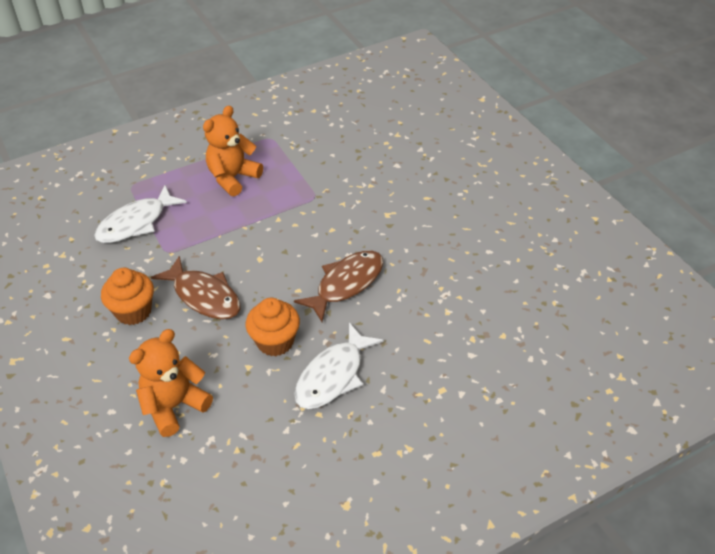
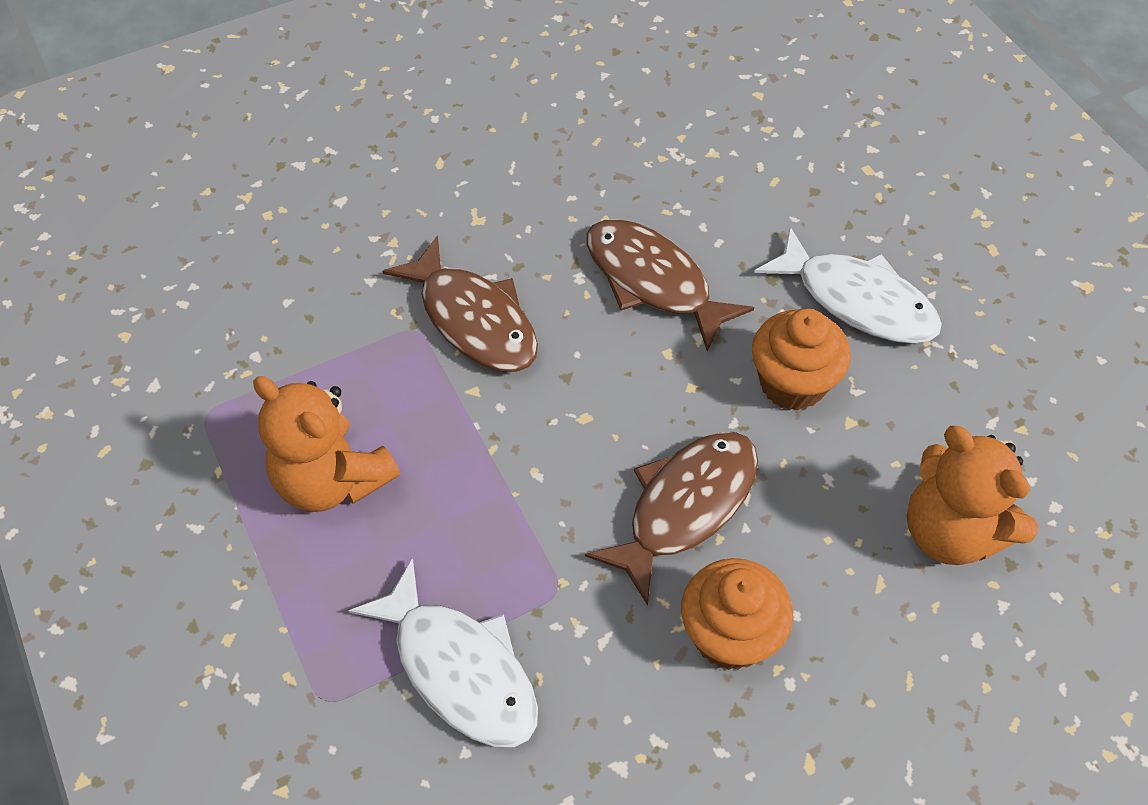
camera: 90 degrees left, 10 degrees up
none -> brown fish [382,235,538,372]

